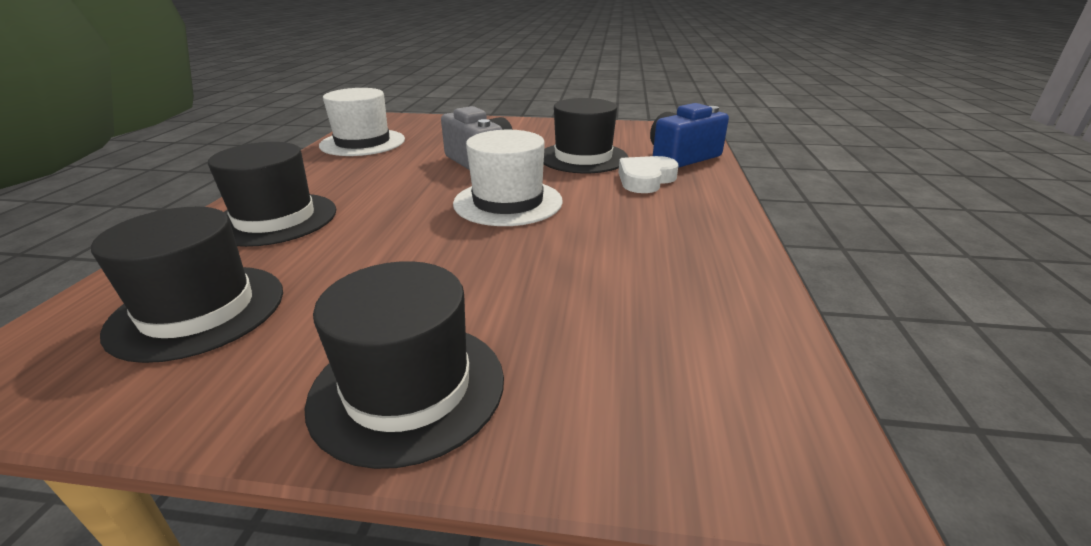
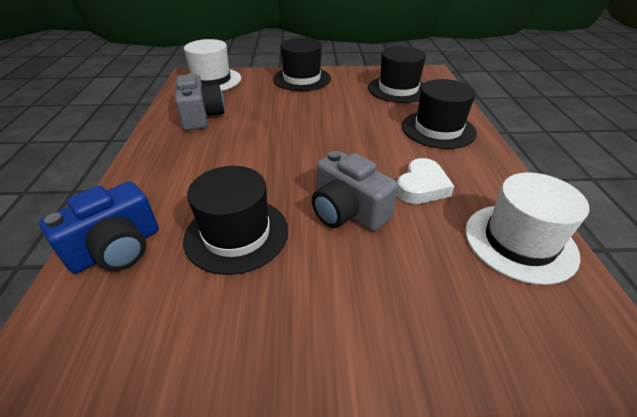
camera: 170 degrees right, 10 degrees up
white hat [453,130,563,226] -> white hat moved to [184,39,241,91]
white heart [618,156,679,193] -> white heart moved to [397,158,454,204]
none -> grey camera [175,74,224,131]

